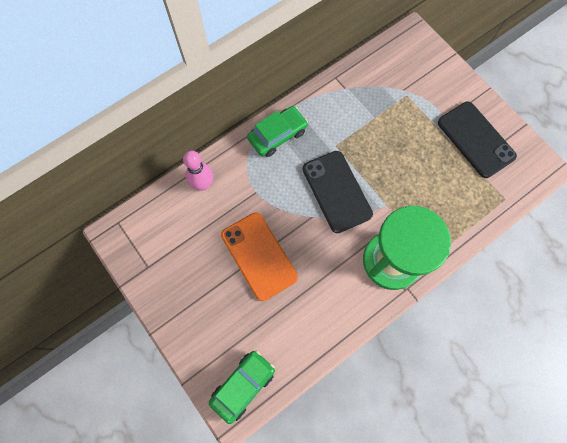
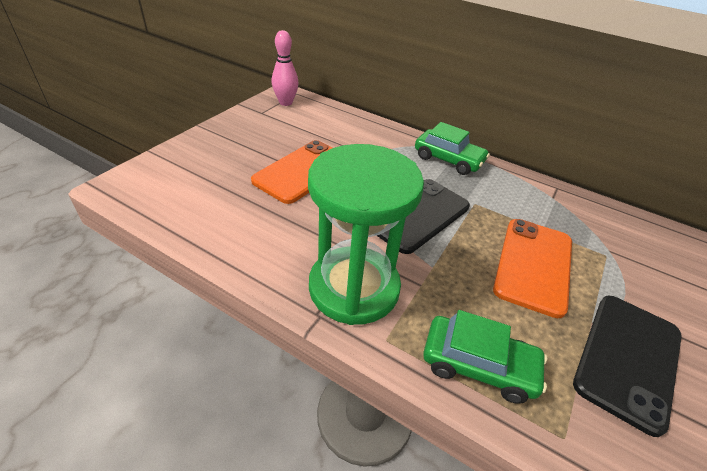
camera: 65 degrees right, 30 degrees down
pink bowling pin [183,150,213,190] -> pink bowling pin moved to [272,30,299,106]
green car [209,351,275,424] -> green car moved to [423,310,547,404]
none -> orange phone [493,219,572,318]

